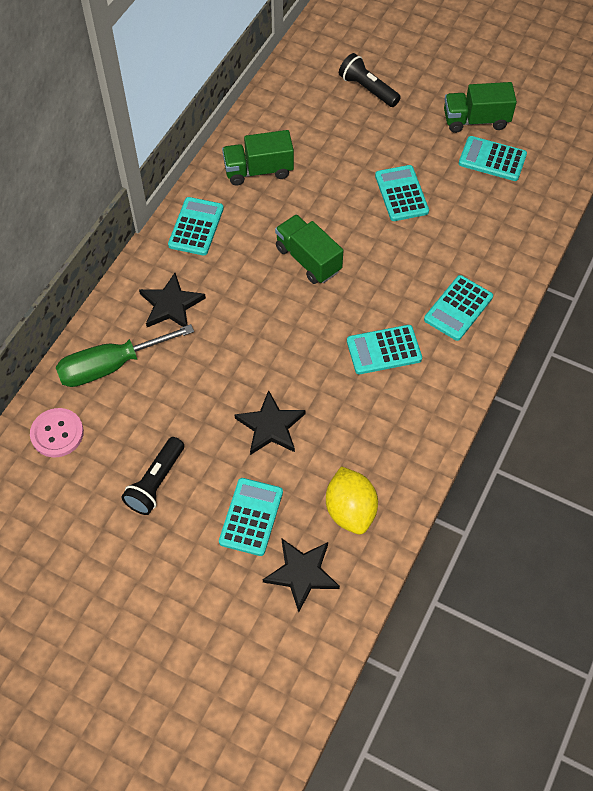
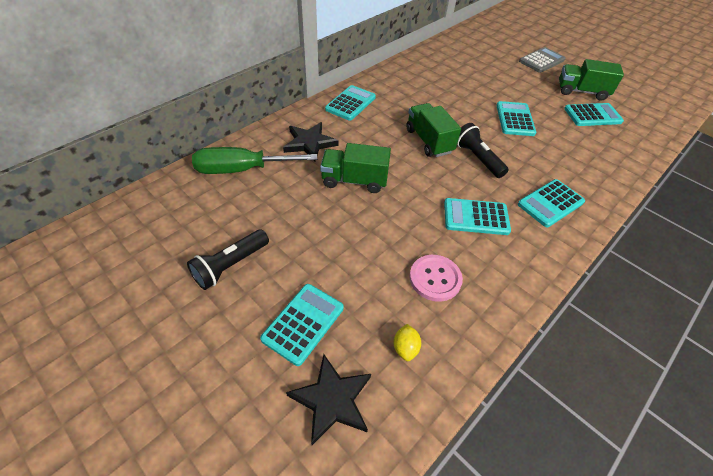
camera: 15 degrees right, 10 degrees down
pink button [30,408,84,457] -> pink button moved to [409,255,463,302]
green truck [222,130,294,185] -> green truck moved to [320,143,391,193]
black star [235,390,305,455] -> none
yellow lemon [326,466,378,534] -> yellow lemon [393,324,421,361], size x0.49
black flashlight [339,53,401,107] -> black flashlight moved to [457,123,508,178]
turquoise calculator [459,136,527,181] -> turquoise calculator turned 135 degrees clockwise [564,103,624,126]
none -> grey calculator [519,47,566,73]

